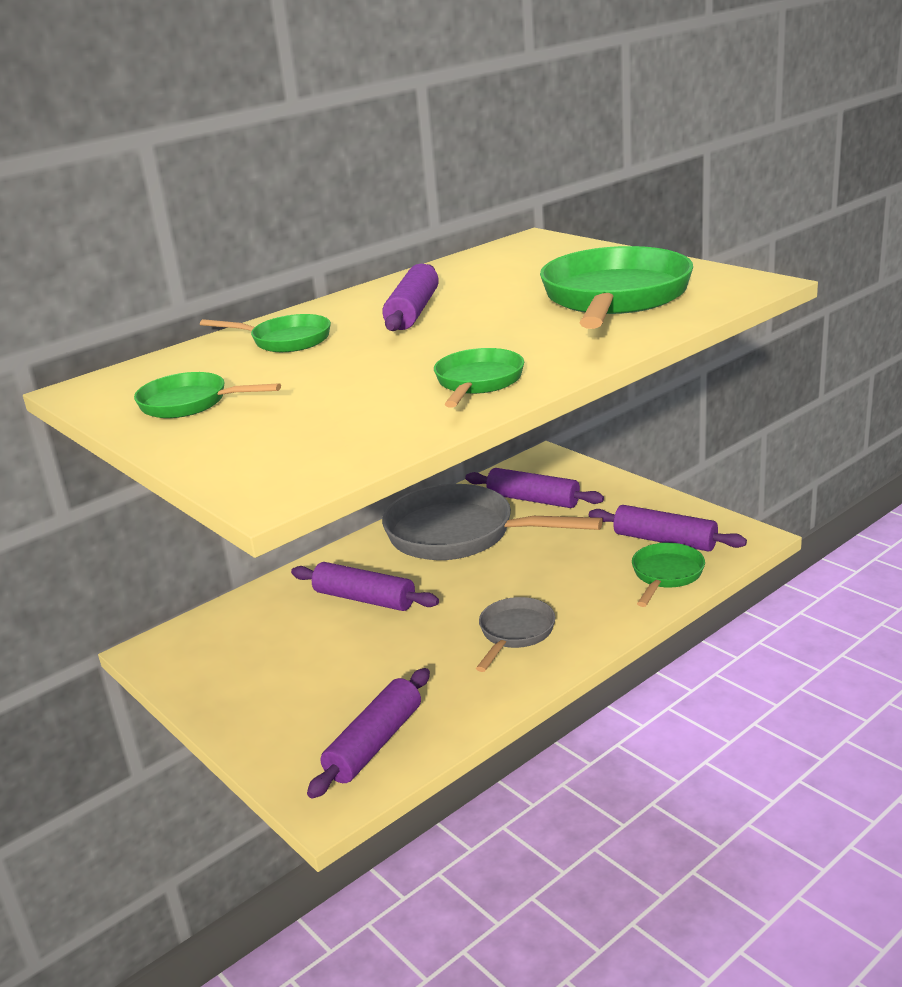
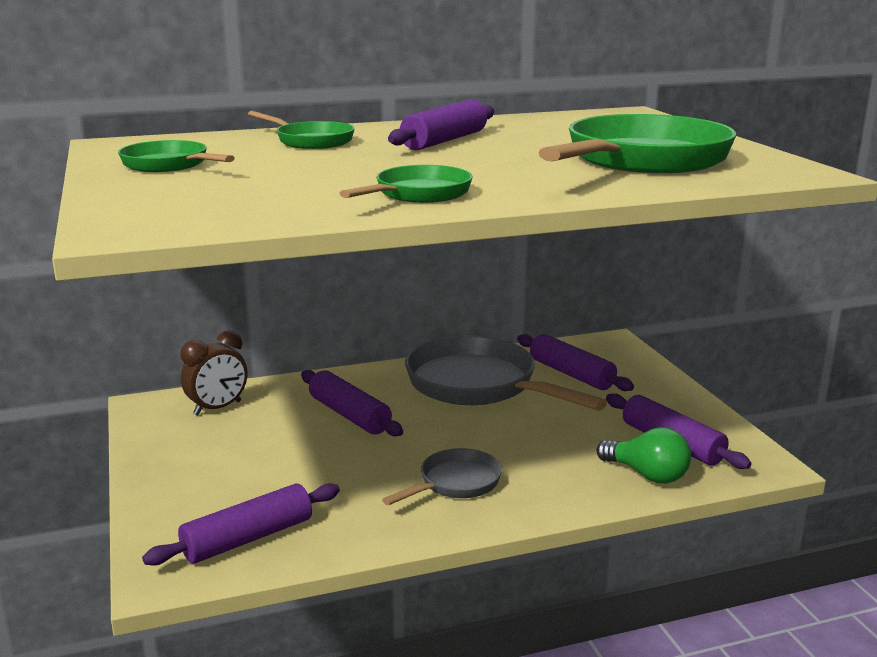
camera: 20 degrees right, 5 degrees down
green pan [632,543,705,607] -> green light bulb [596,427,691,484]
none -> brown clock [181,330,247,416]

